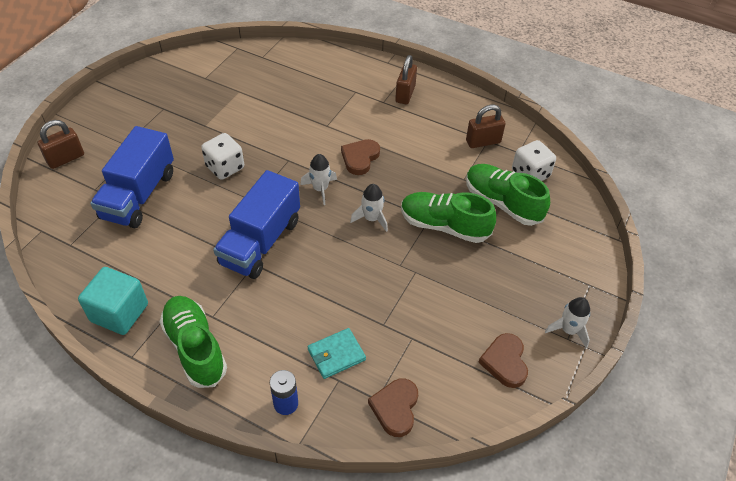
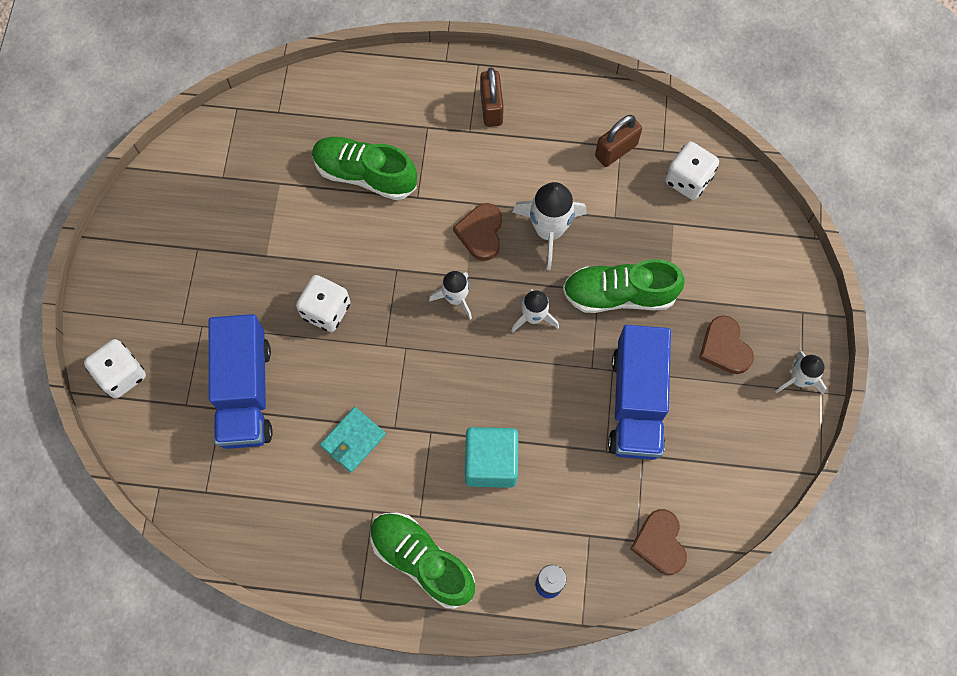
camera: 20 degrees left, 20 degrees up
brown padlock [38,120,84,169] -> white dice [84,339,146,399]
turquoise cube [78,267,148,335] -> turquoise cube moved to [465,427,518,488]
blue truck [213,170,300,279] -> blue truck moved to [608,325,671,460]
turquoise wallet [308,328,366,379] -> turquoise wallet moved to [320,407,386,472]
green shoe [466,164,550,226] -> green shoe moved to [312,137,417,200]
brown heart [478,333,528,388] -> brown heart moved to [699,315,754,374]
none -> white rocket [512,182,587,270]

